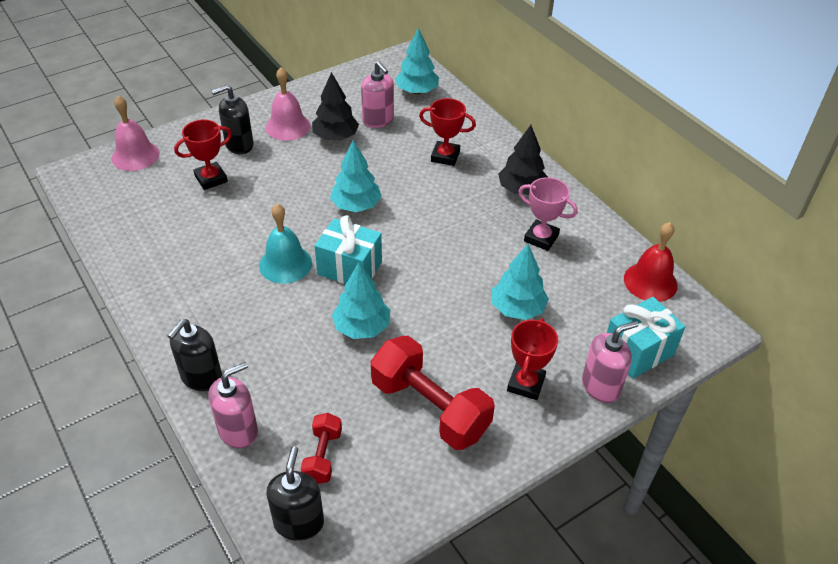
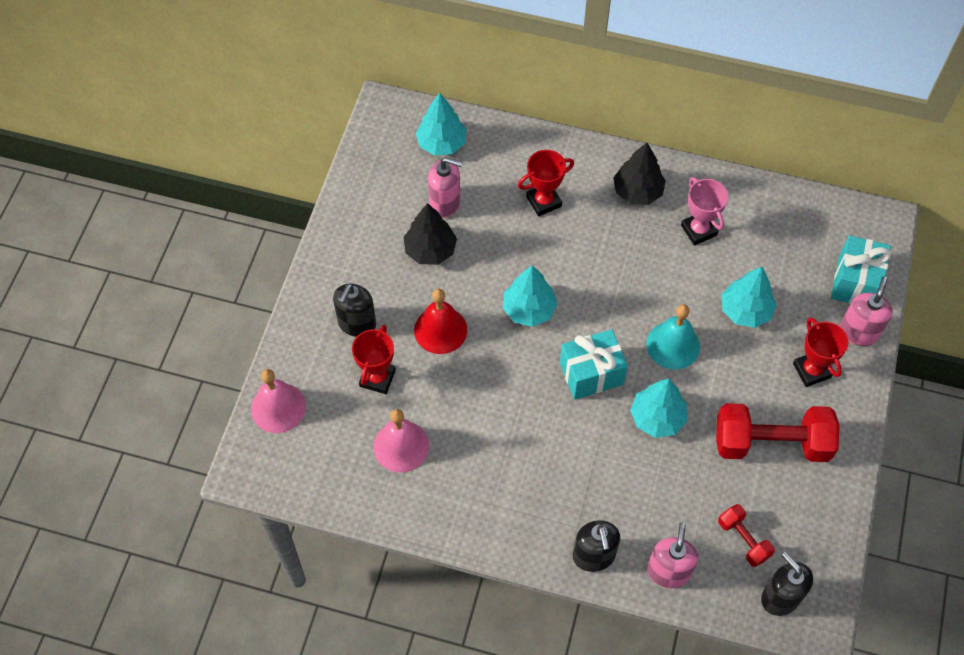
camera: 40 degrees left, 15 degrees up
turquoise bell [259,204,312,284] -> turquoise bell moved to [646,304,700,370]
pink bell [265,67,311,141] -> pink bell moved to [373,409,429,473]
pink trophy [518,177,578,251] -> pink trophy turned 75 degrees clockwise [681,177,728,246]
red bell [624,222,678,302] -> red bell moved to [414,289,467,354]

